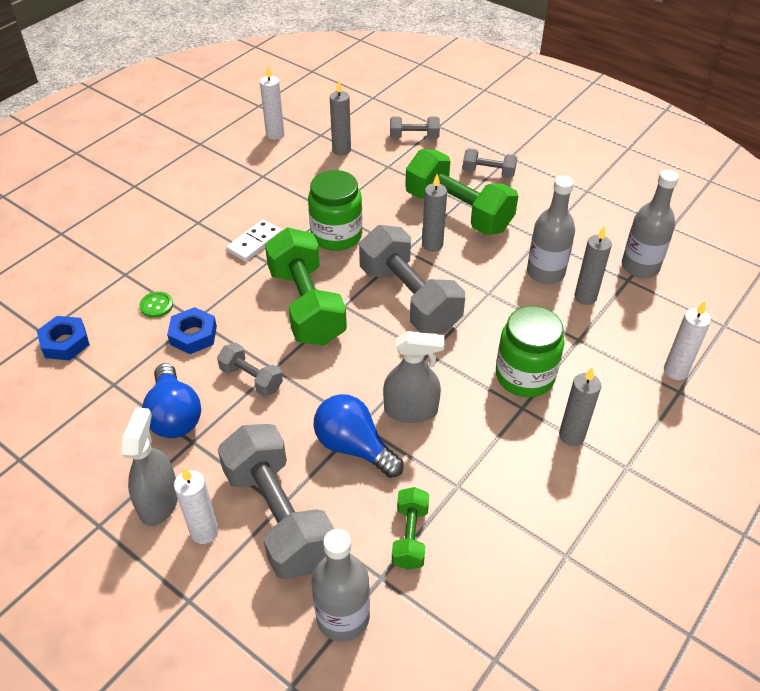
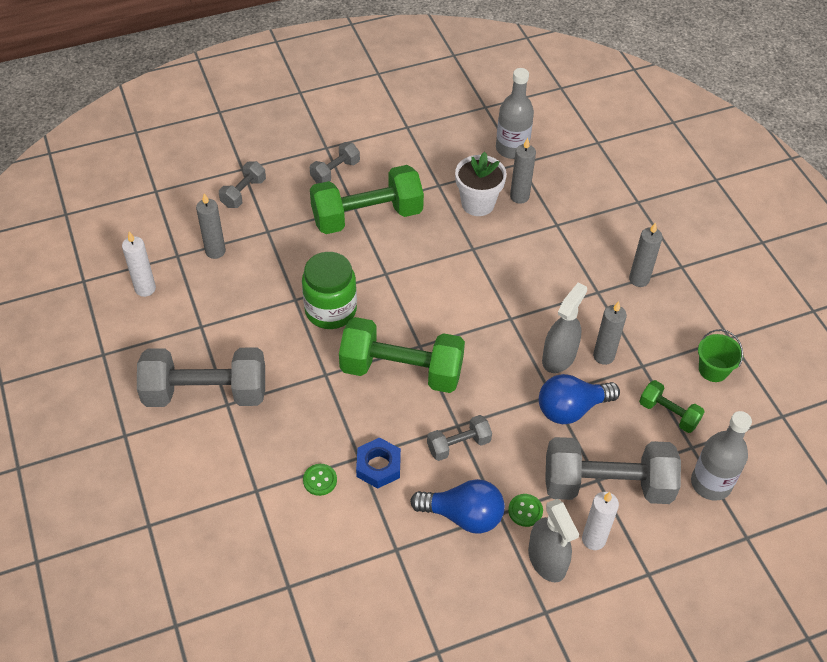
camera: 60 degrees left, 5 degrees up
blue nut [37,316,90,360] -> none
grey spray bottle [122,407,178,526] -> grey spray bottle turned 150 degrees counterclockwise [528,499,579,583]
white domino [226,219,282,262] -> none
grey dumbbell [359,225,465,334] -> grey dumbbell moved to [137,347,265,407]
grey candle [422,174,447,252] -> grey candle moved to [593,301,627,365]
green jar [496,306,565,397] -> none
grey bottle [527,176,575,284] -> white flower pot [455,152,507,216]
white candle [664,301,711,380] -> none
none -> green button [508,494,543,527]
none -> green bucket [698,329,743,382]

